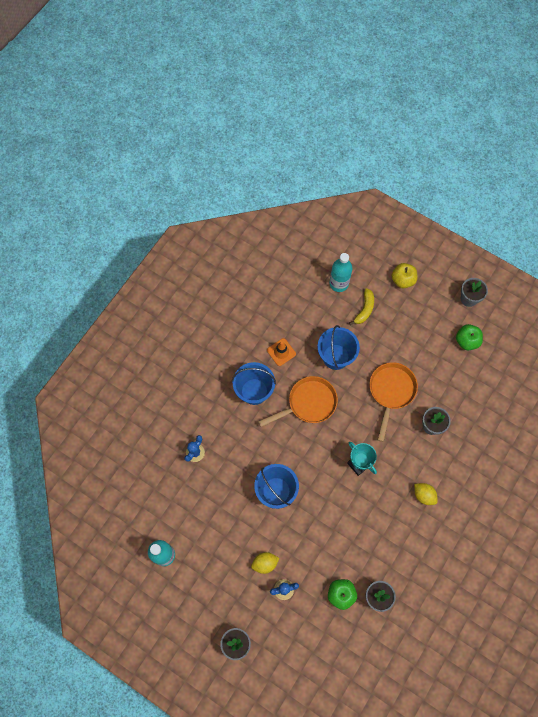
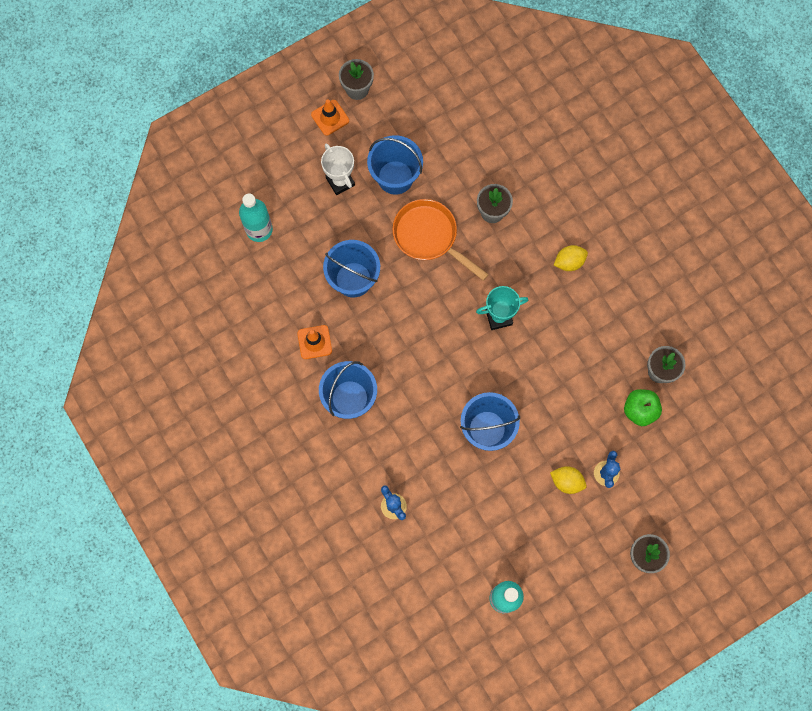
camera: 65 degrees left, 5 degrees up
yellow lemon [251,552,280,574] -> yellow lemon turned 75 degrees counterclockwise [550,466,587,494]
orange pan [258,376,338,427] -> none
yellow banana [349,288,374,325] -> none
yellow apple [392,263,417,288] -> none
green apple [456,324,483,350] -> none
none -> orange traffic cone [311,99,349,136]
none -> white trophy [321,144,355,195]
none -> blue bucket [367,135,423,195]

